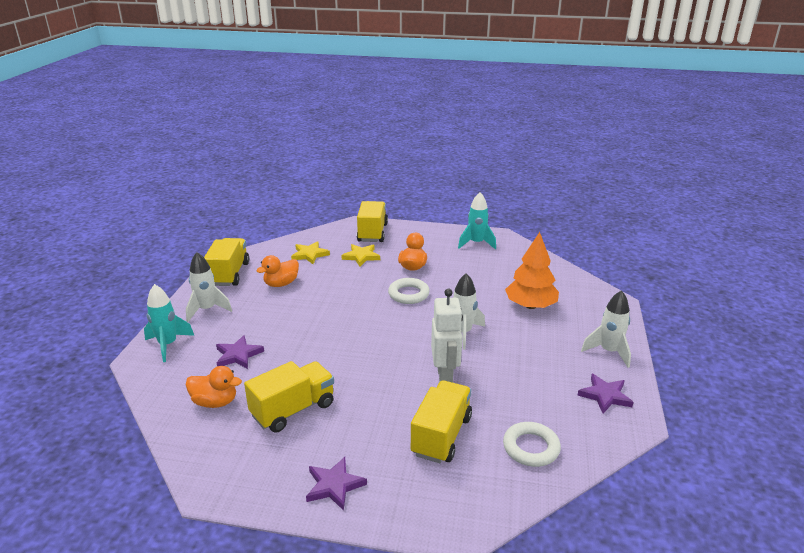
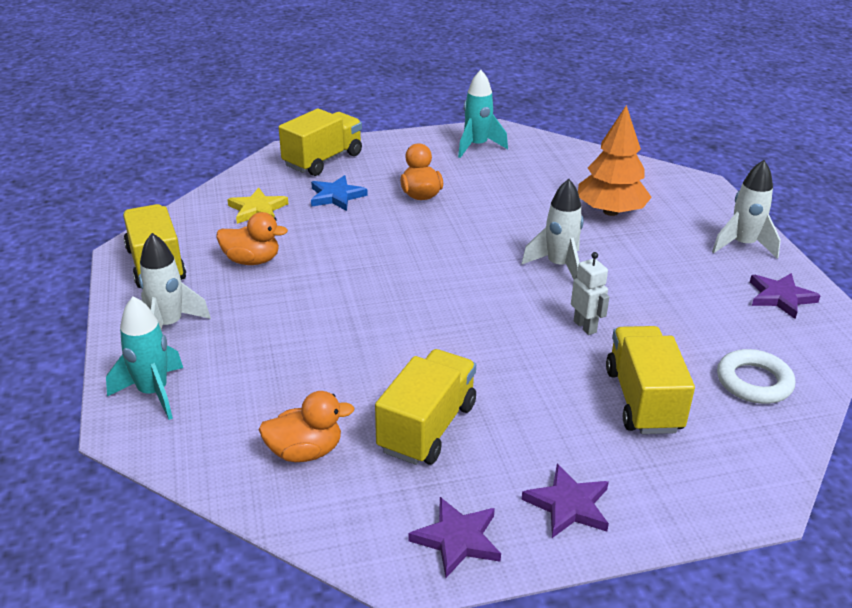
camera: 25 degrees left, 5 degrees up
purple star [216,335,264,369] -> purple star moved to [409,497,501,578]
orange duck [256,255,299,287] -> orange duck turned 105 degrees counterclockwise [217,212,288,265]
yellow star [341,244,380,266] -> blue star [311,175,368,211]
yellow truck [357,201,388,242] -> yellow truck turned 60 degrees clockwise [279,109,362,176]
white ring [388,278,430,304] -> none
white robot [431,289,463,383] -> white robot [571,252,609,335], size x0.61

